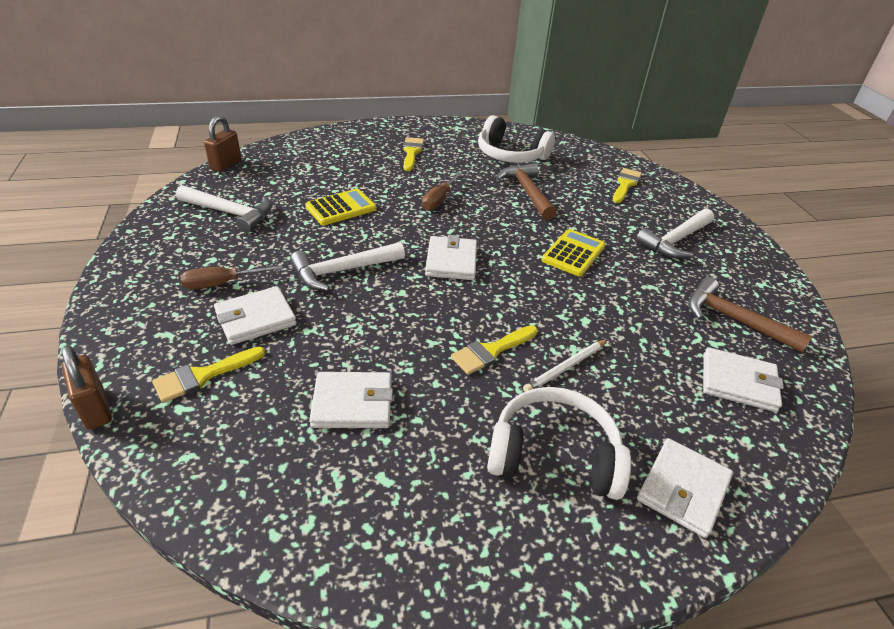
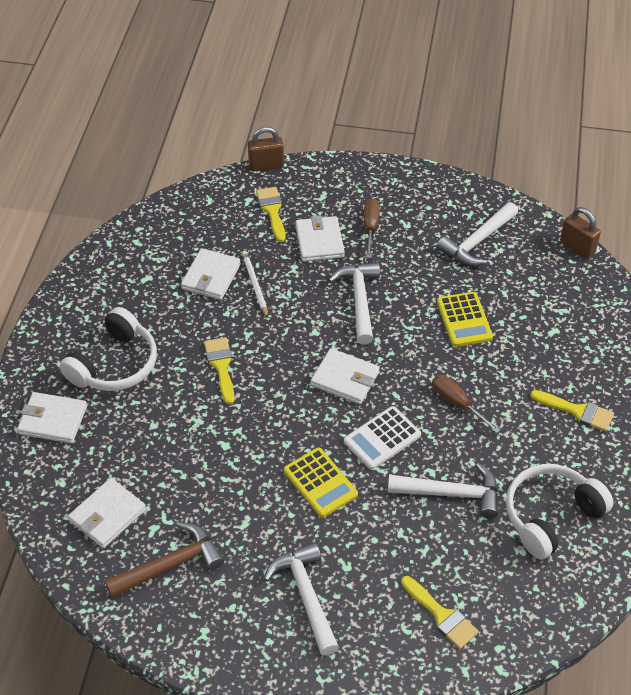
camera: 115 degrees right, 10 degrees up
brown hammer [496,163,557,220] -> white hammer [388,463,498,518]
white pencil [523,339,608,392] -> white pencil moved to [242,251,268,318]
white wallet [637,438,733,538] -> white wallet turned 45 degrees counterclockwise [17,392,87,444]
none -> white calculator [344,406,421,470]

